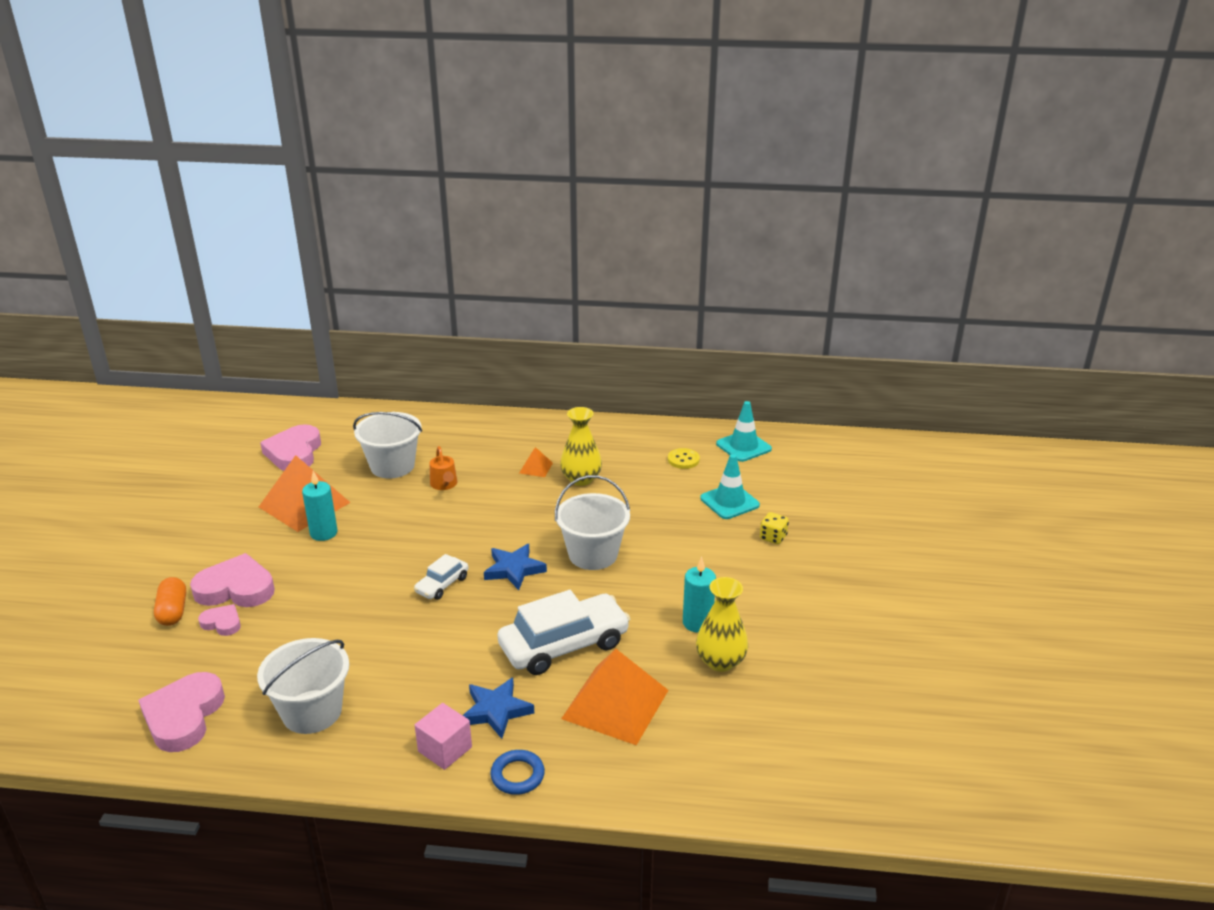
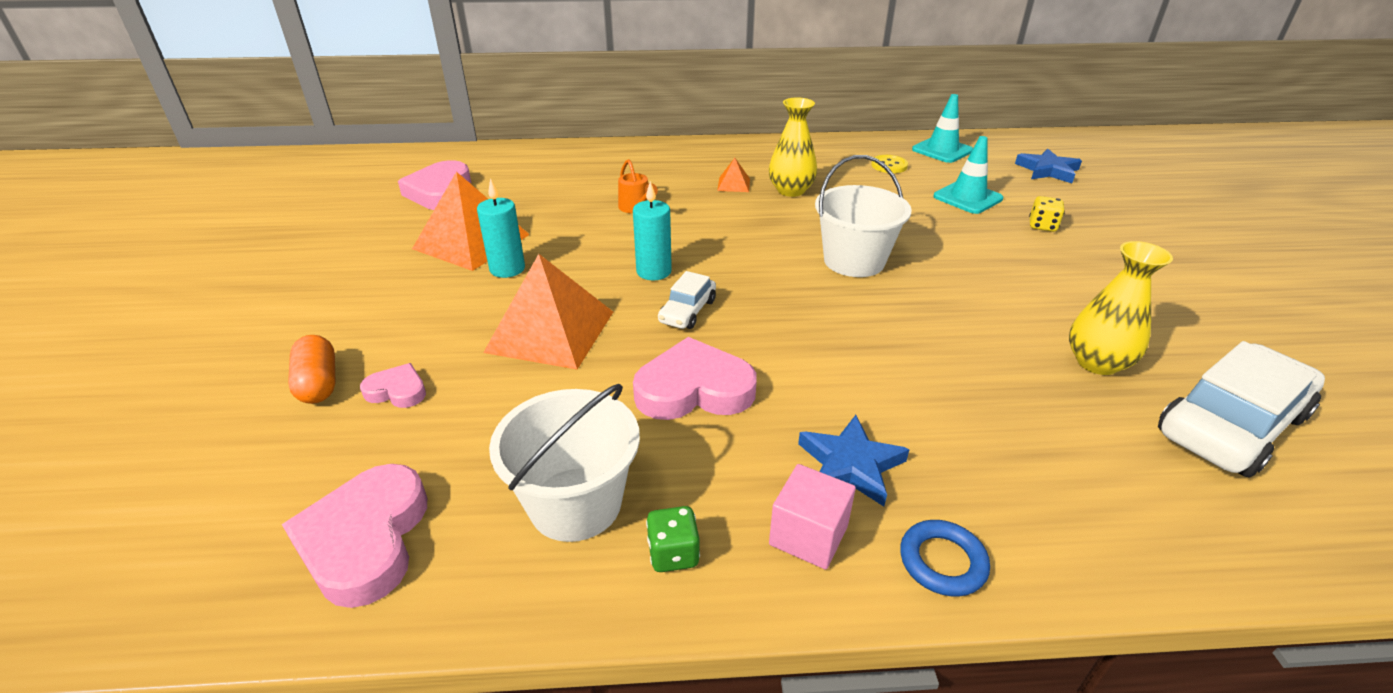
camera: 10 degrees left, 5 degrees up
pink heart [190,553,275,607] -> pink heart moved to [633,337,757,420]
white bucket [353,412,422,479] -> none
blue star [484,544,547,590] -> blue star moved to [1015,149,1082,183]
white car [497,590,630,675] -> white car moved to [1158,341,1325,478]
orange pyramid [561,649,668,745] -> orange pyramid moved to [483,254,613,369]
turquoise candle [683,557,716,633] -> turquoise candle moved to [633,181,672,280]
none -> green dice [646,506,700,572]

